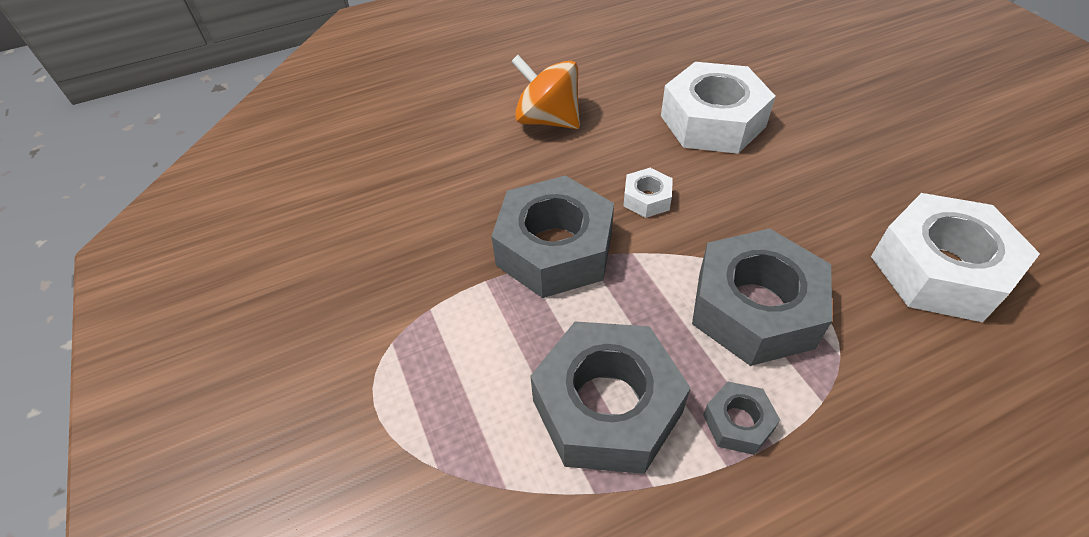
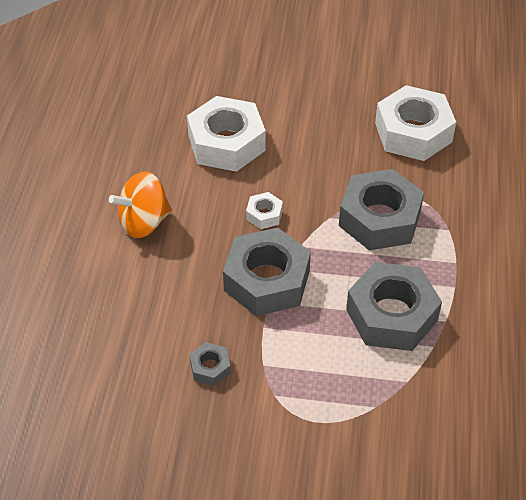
camera: 60 degrees left, 0 degrees up
grey nut [703,381,780,455] -> grey nut moved to [189,342,231,386]

